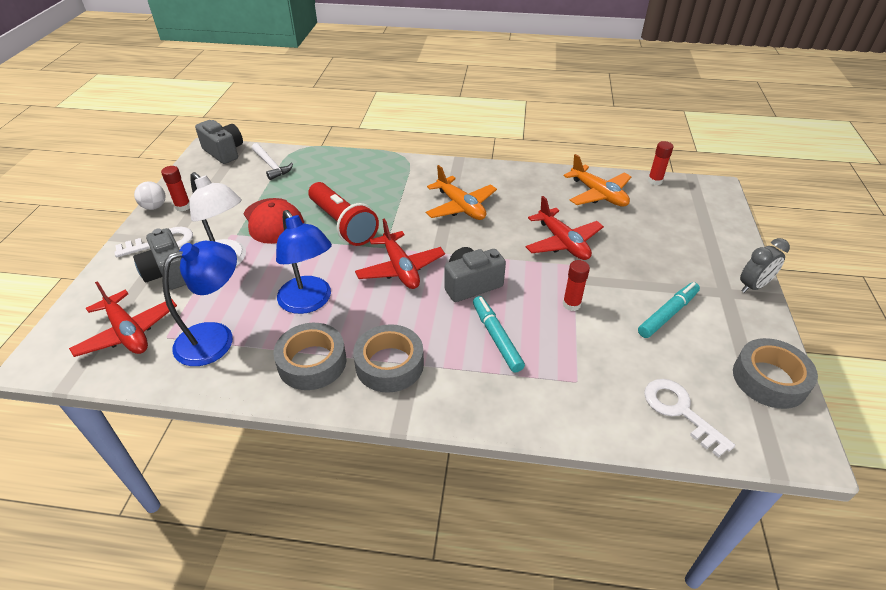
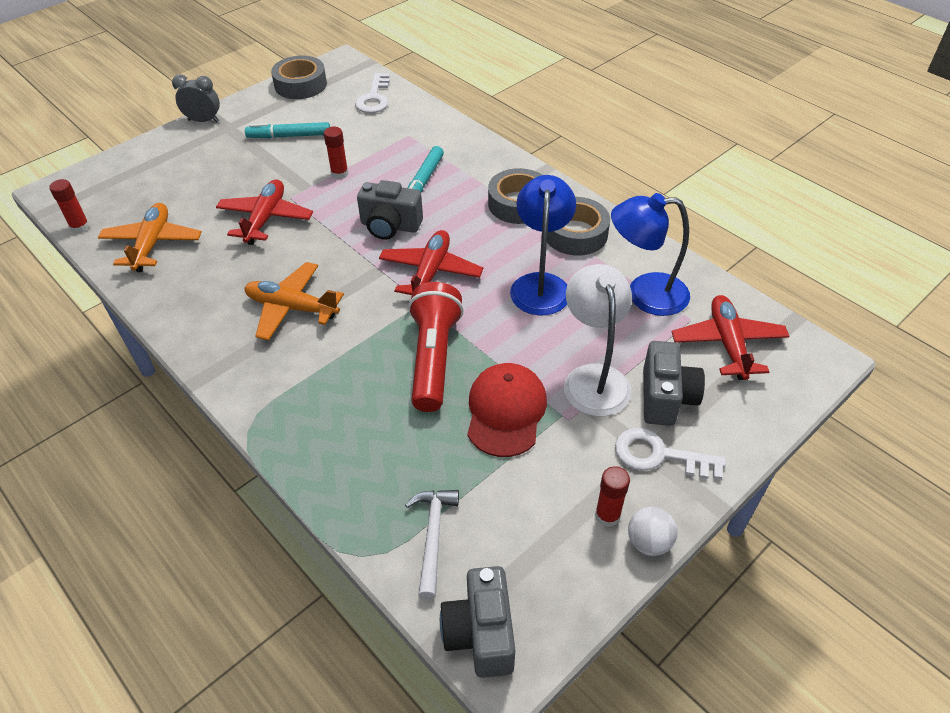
camera: 140 degrees left, 5 degrees up
orange plane [426,165,497,220] -> orange plane turned 75 degrees counterclockwise [245,262,344,341]

